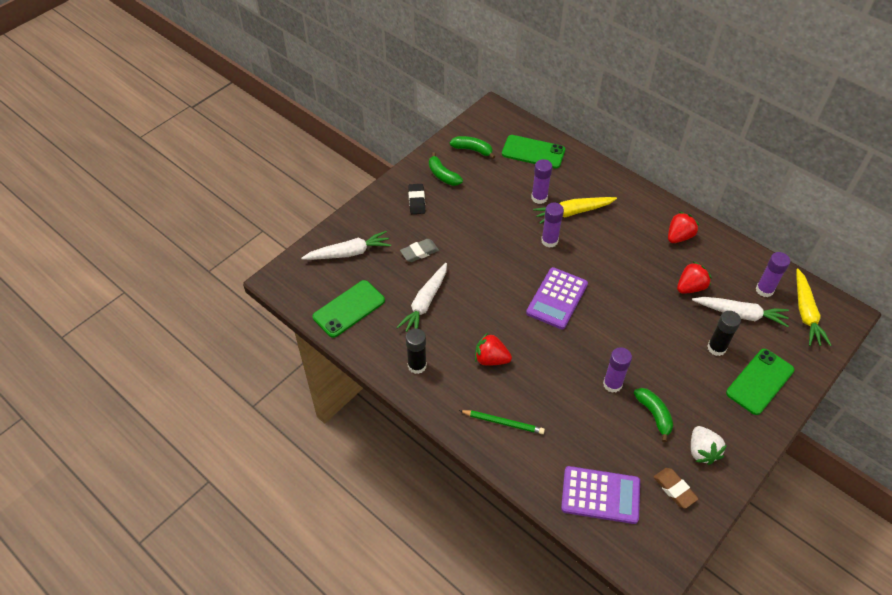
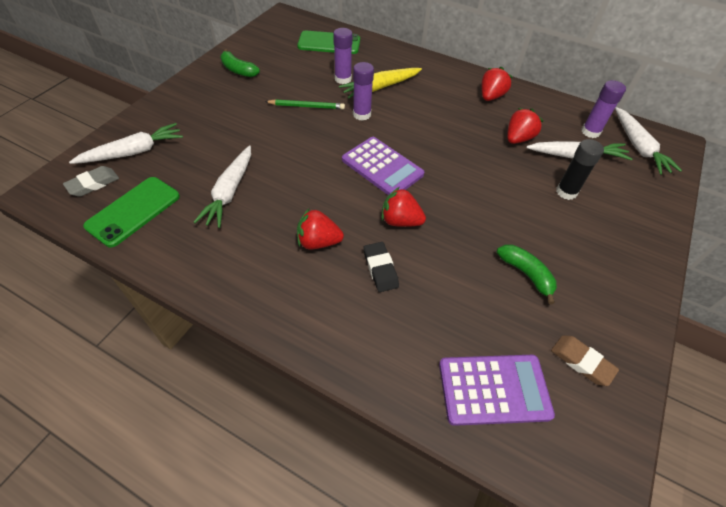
camera: 15 degrees left, 0 degrees up
grey eraser [400,239,439,262] -> grey eraser moved to [63,166,119,197]
black glue stick [406,329,427,374] -> none
black eraser [408,184,425,214] -> black eraser moved to [364,242,399,292]
green banana [450,136,495,159] -> none
green pencil [459,410,545,434] -> green pencil moved to [265,99,345,109]
purple calculator [526,267,588,329] -> purple calculator turned 60 degrees counterclockwise [342,137,424,196]
purple glue stick [603,347,632,393] -> none
white strawberry [691,426,727,465] -> none
green phone [726,349,794,415] -> none
yellow carrot [796,268,832,346] -> white carrot [615,107,682,175]
none -> red strawberry [381,187,426,227]

